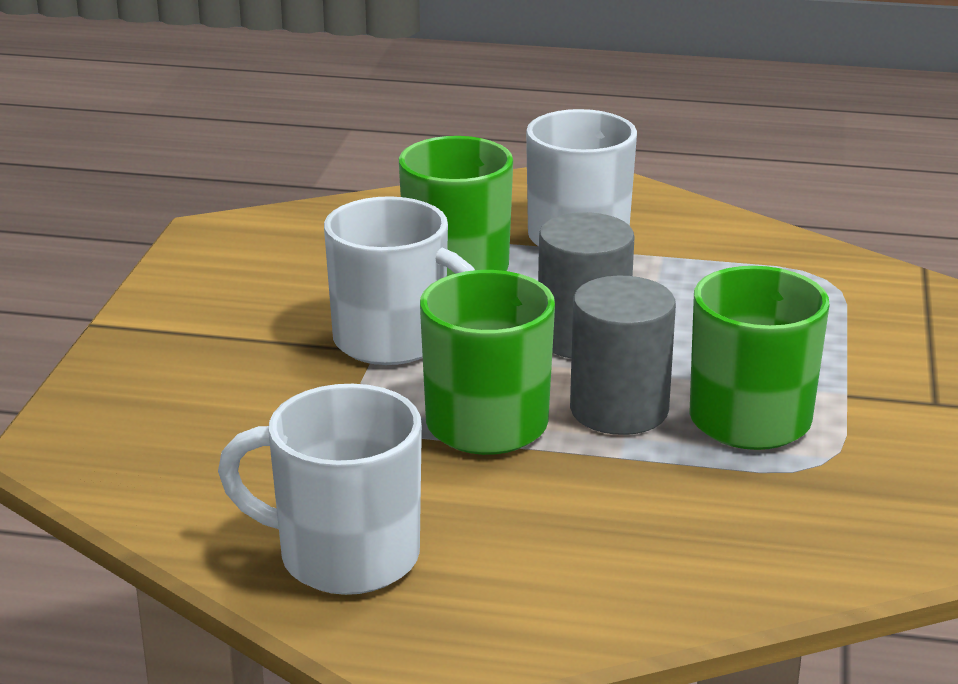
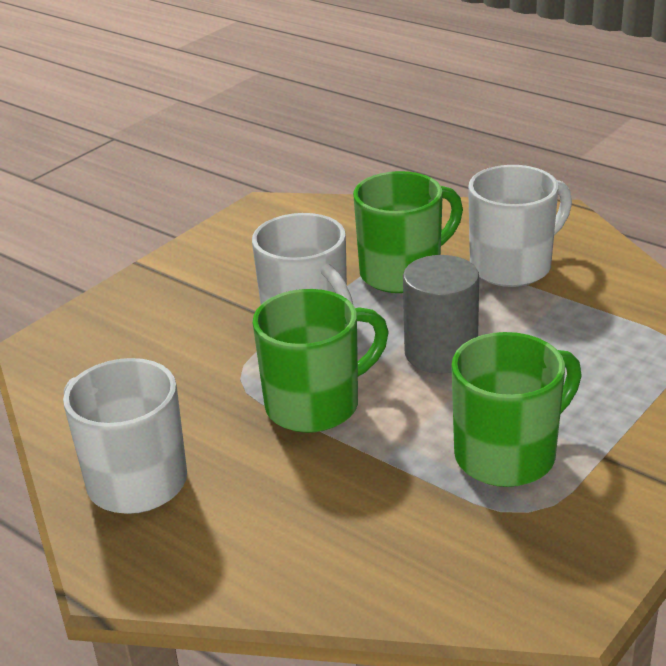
camera: 30 degrees right, 5 degrees up
grey cylinder [570,276,676,435] -> none

